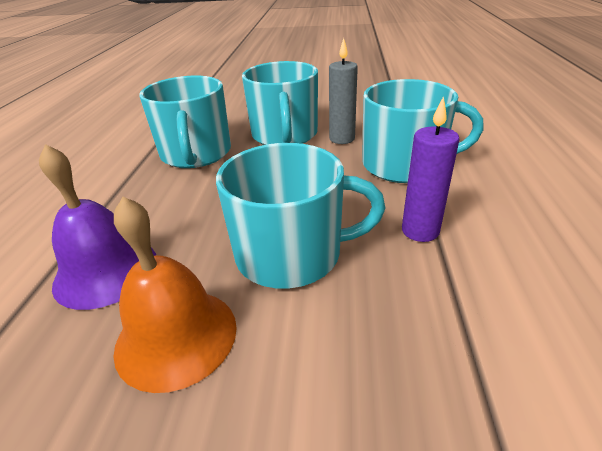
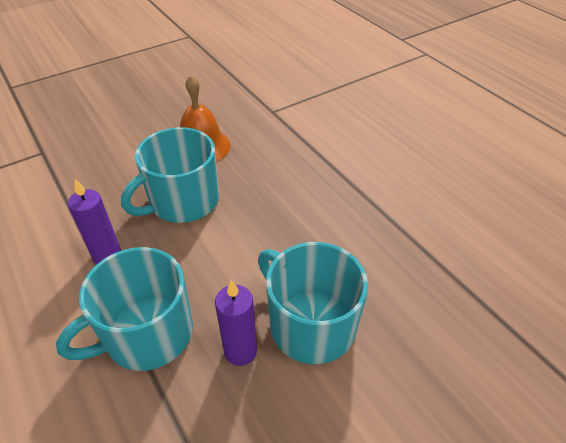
camera: 140 degrees right, 10 degrees up
purple bell [39,144,156,310] -> none
turquoise mug [139,76,231,168] -> none
grey candle [329,38,358,144] -> purple candle [215,280,257,366]

